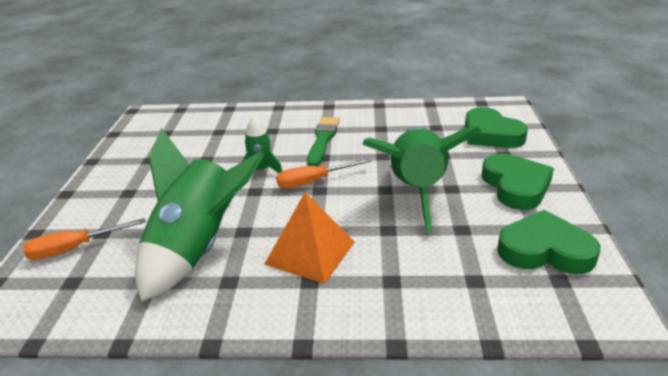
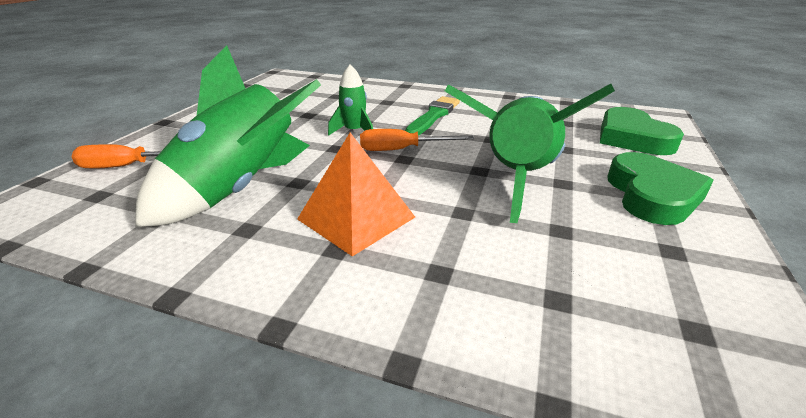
camera: 15 degrees right, 0 degrees up
green heart [497,210,600,274] -> none

